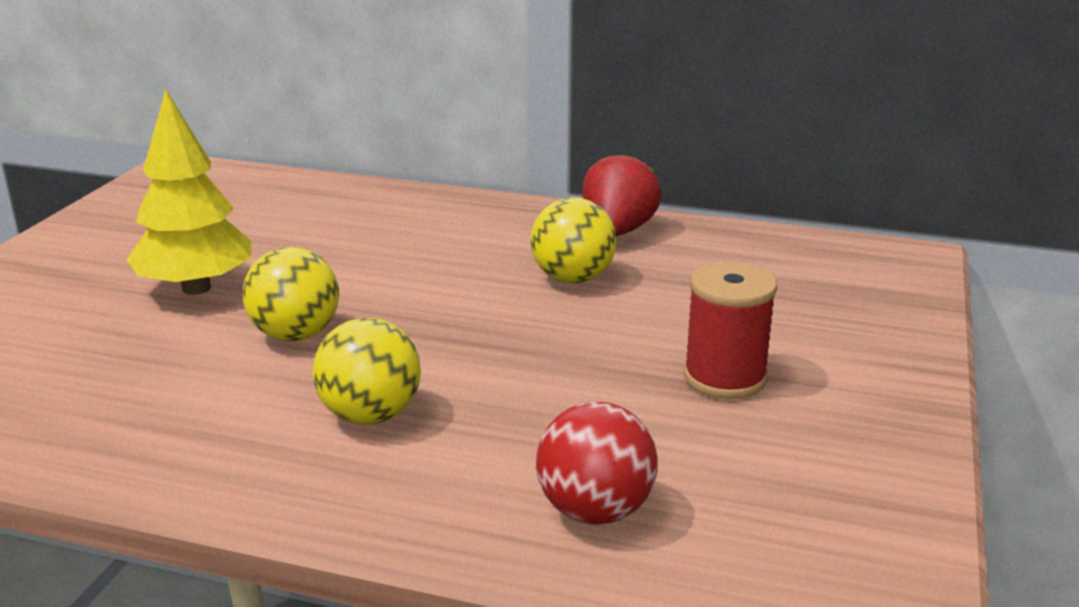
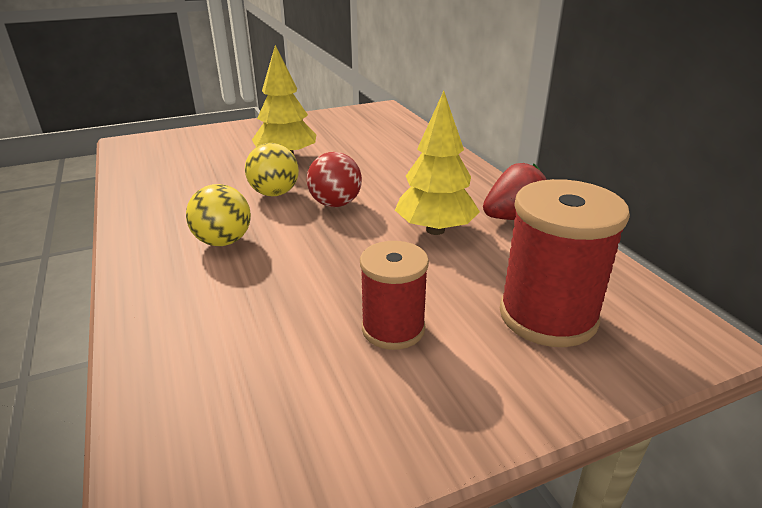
camera: 50 degrees right, 5 degrees up
yellow ball [530,197,617,283] -> yellow tree [395,91,480,235]
red ball [536,402,658,525] -> red ball moved to [307,152,362,207]
none -> red spool [500,179,630,347]

